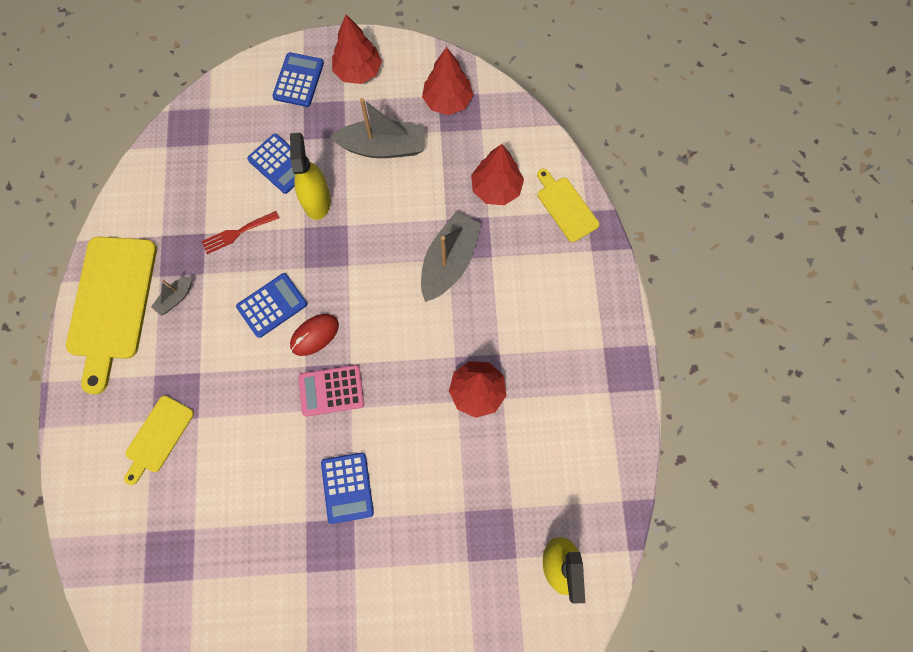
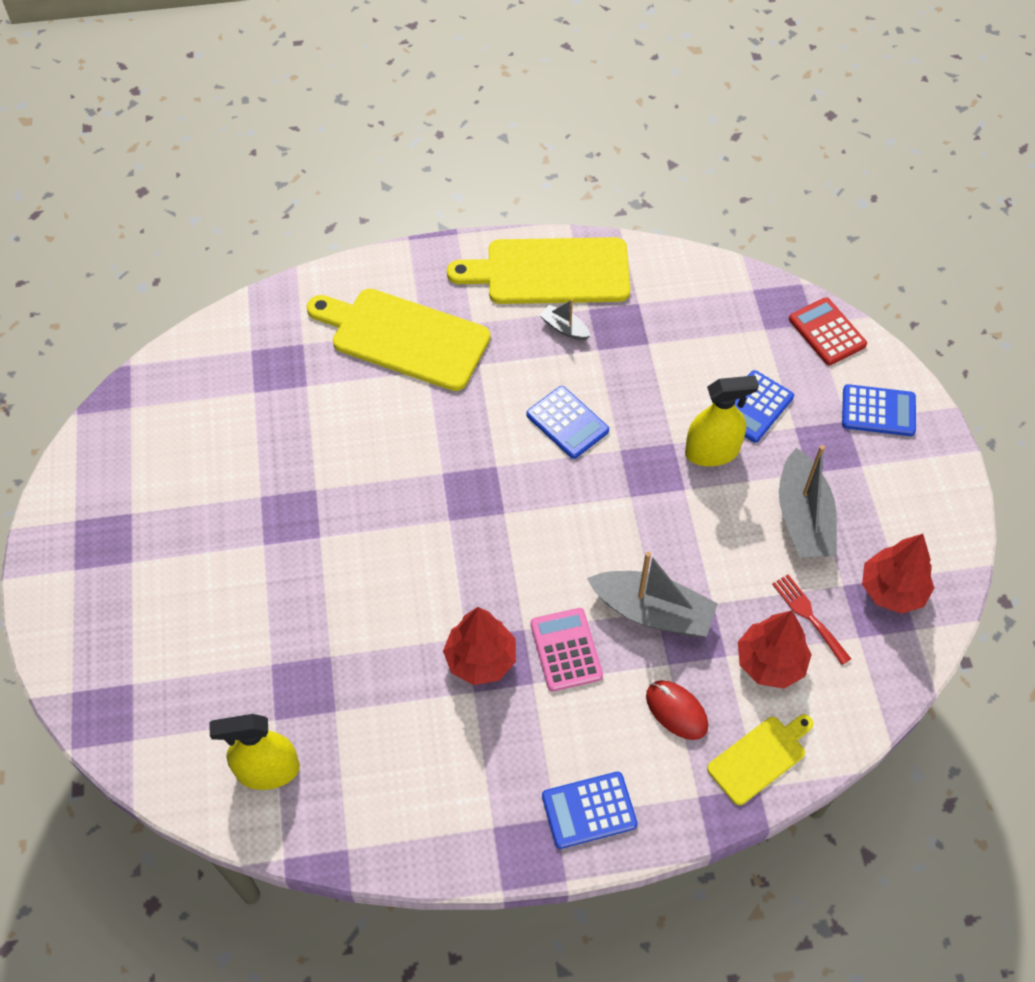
camera: 85 degrees right, 15 degrees down
yellow cutting board [124,396,194,485] -> yellow cutting board [307,289,490,391], size x1.87
red fork [201,211,279,254] -> red fork moved to [772,574,851,665]
red mouse [290,314,339,356] -> red mouse moved to [646,680,708,740]
pink calculator [298,365,364,416] -> pink calculator moved to [530,608,603,692]
blue calculator [321,453,374,524] -> blue calculator moved to [542,772,638,849]
red tree [332,15,382,84] -> none
none -> red calculator [789,297,867,365]

